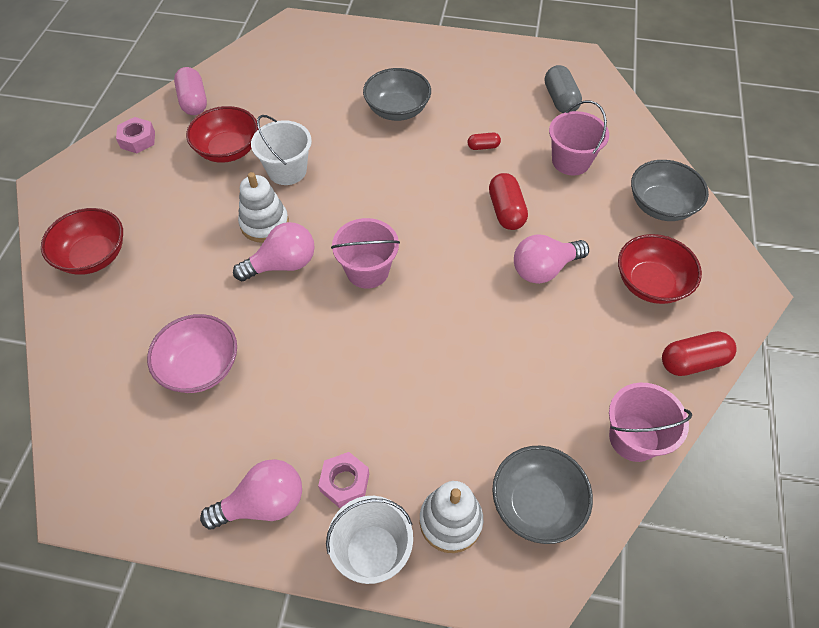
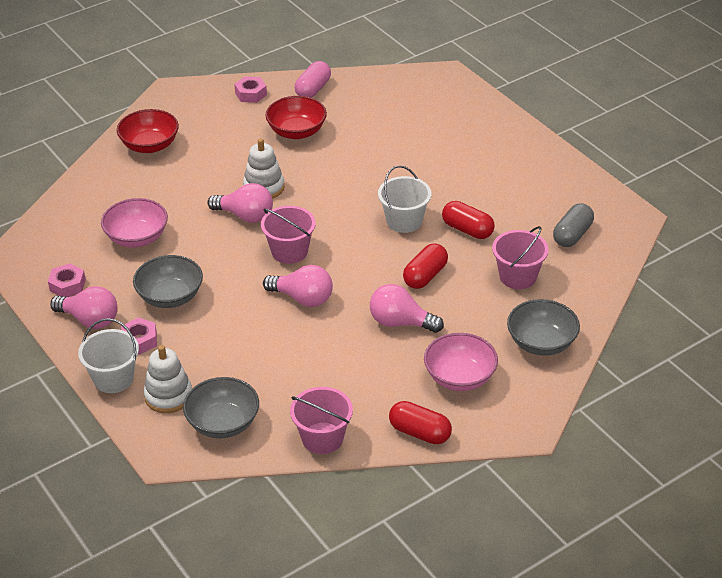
camera: 45 degrees right, 15 degrees down
white bucket [251,115,312,185] -> white bucket moved to [378,165,431,233]
grey bowl [363,68,431,121] -> grey bowl moved to [133,255,203,308]
red capsule [468,133,501,150] -> red capsule [442,201,495,239], size x1.81
red bowl [618,234,702,304] -> pink bowl [424,333,498,391]
none -> pink nut [48,263,86,297]
none -> pink light bulb [263,265,333,307]

